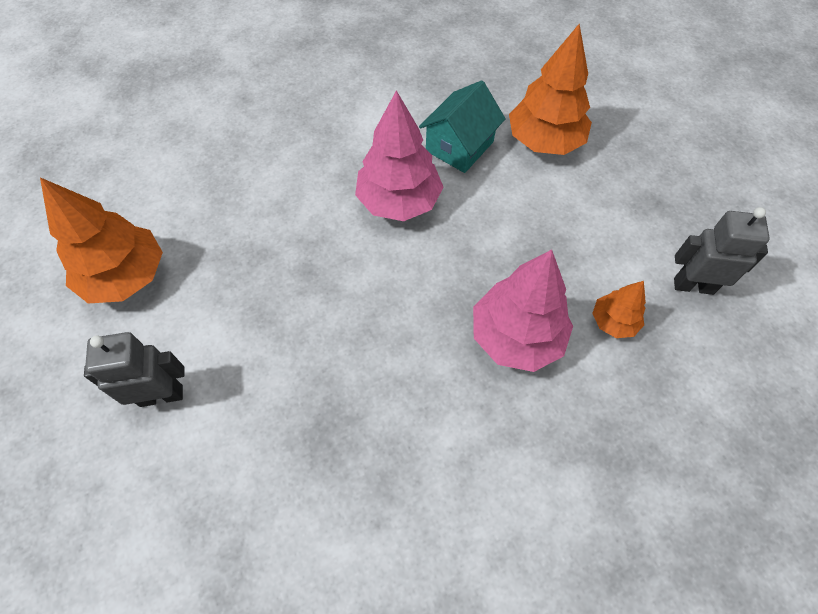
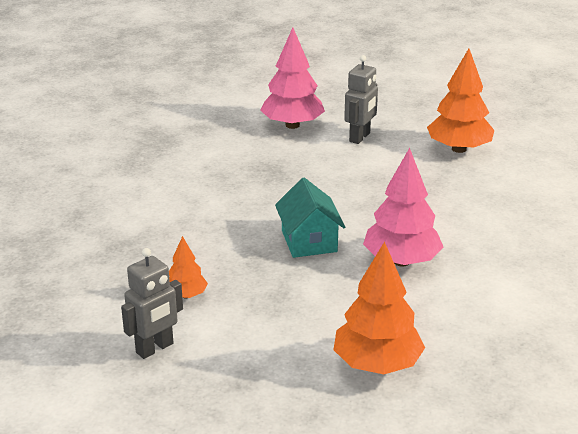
camera: 130 degrees right, 30 degrees down
turquoise house [419,80,506,173] -> turquoise house moved to [275,178,345,258]
pink tree [473,250,573,372] -> pink tree moved to [260,27,325,129]

